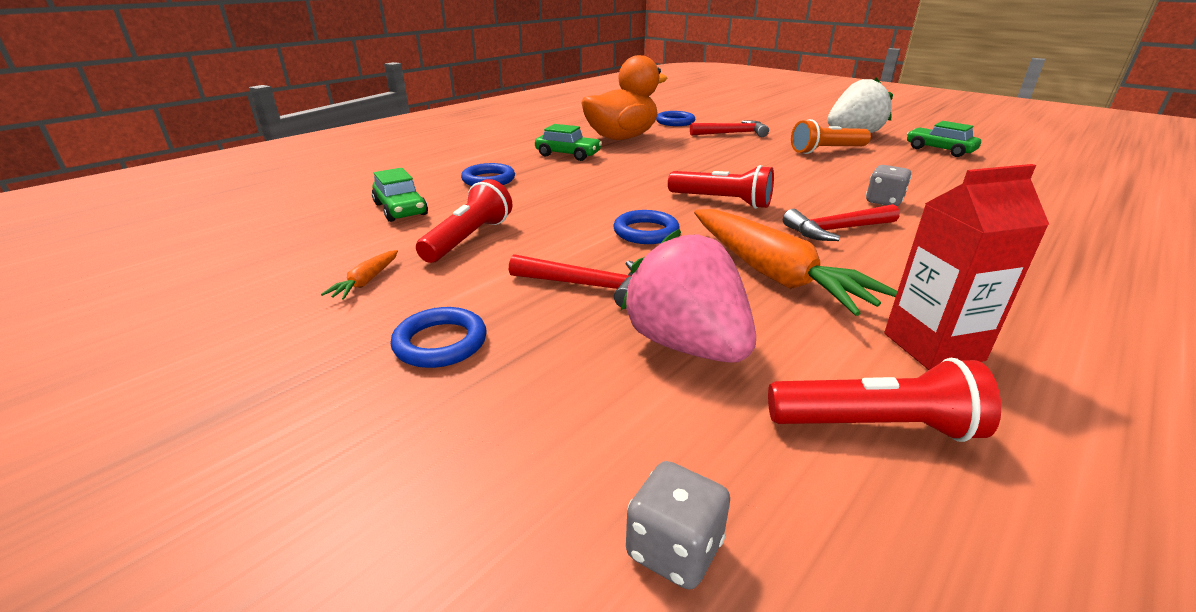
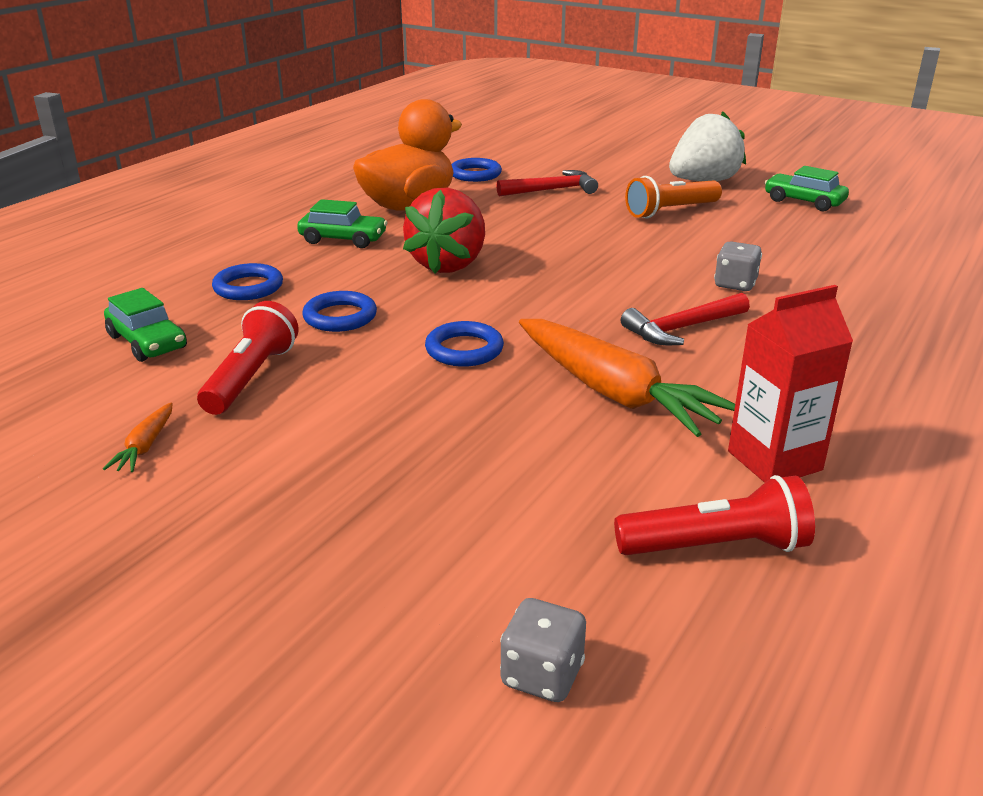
camera: 10 degrees left, 0 degrees up
blue ring [391,307,487,368] -> blue ring moved to [302,291,377,332]
red hammer [509,254,634,309] -> none
pink strawberry [621,229,756,363] -> none
red flashlight [668,165,774,209] -> none
none -> red strawberry [403,187,485,274]

